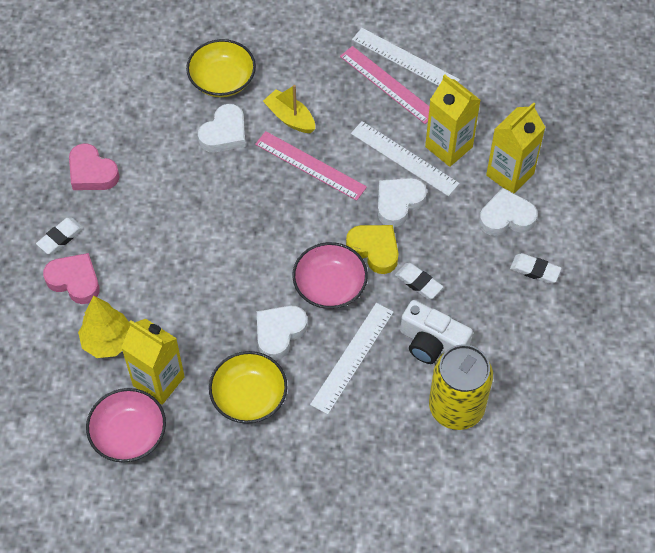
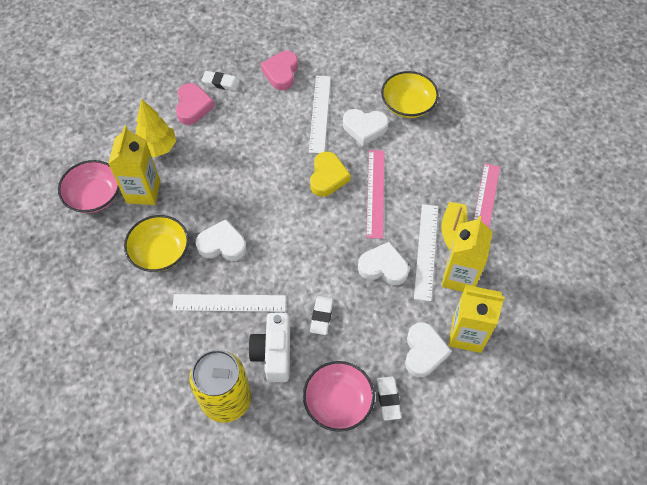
camera: 60 degrees right, 0 degrees up
yellow boat [263,85,315,133] -> yellow boat moved to [441,202,468,251]
pink bowl [292,242,368,309] -> pink bowl moved to [303,361,375,432]
yellow heart [346,225,398,274] -> yellow heart moved to [310,152,351,197]
white ruler [352,28,460,86] -> white ruler moved to [309,76,331,153]
white heart [479,188,537,236] -> white heart turned 45 degrees clockwise [405,322,452,377]

